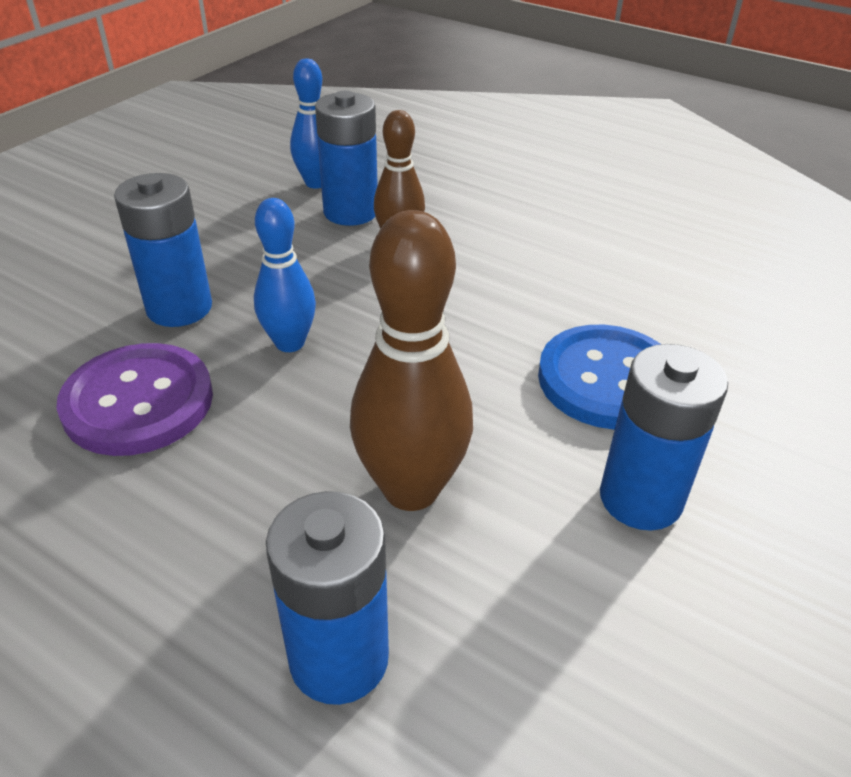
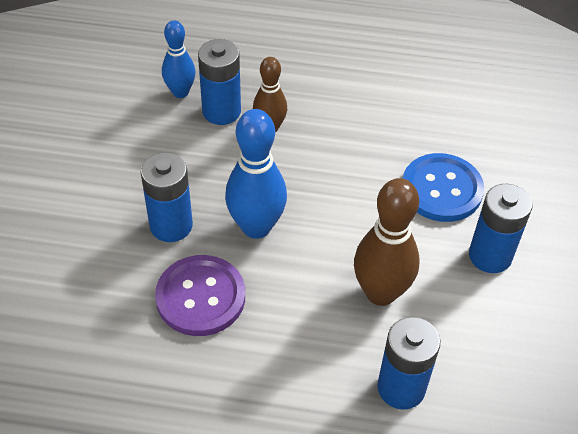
camera: 25 degrees left, 10 degrees up
blue bowling pin [254,198,316,352] -> blue bowling pin [225,109,287,239], size x1.60

